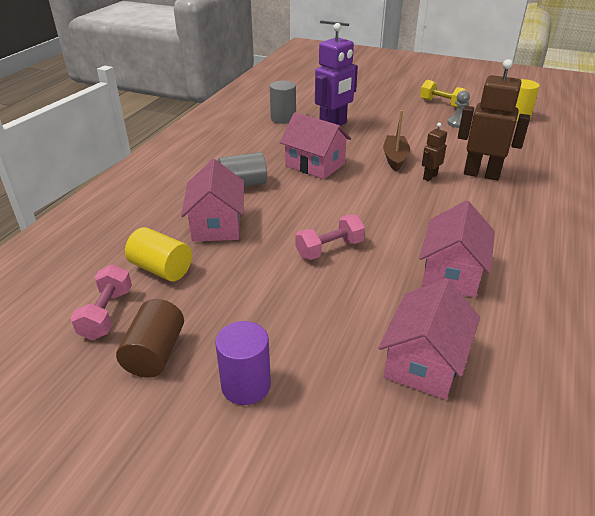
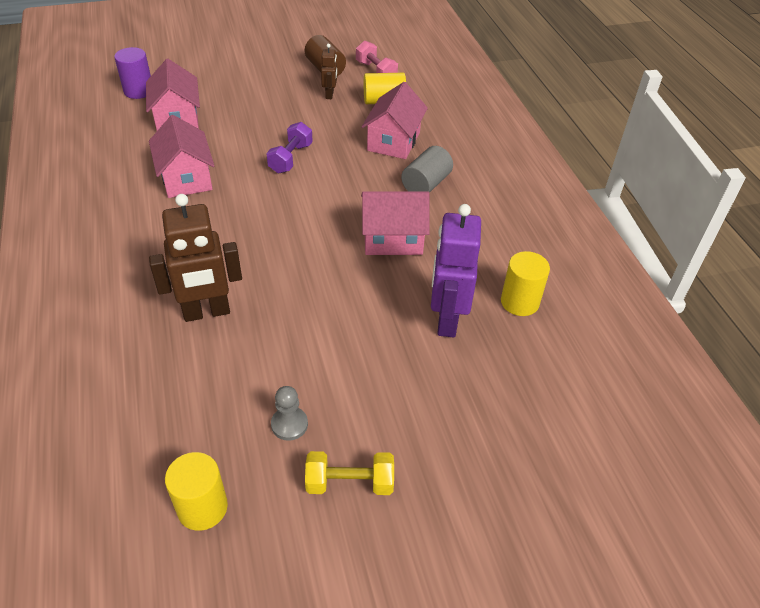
camera: 140 degrees right, 10 degrees up
pink house [181,159,244,242] -> pink house turned 60 degrees clockwise [362,82,428,159]
purple cylinder [215,321,271,405] -> purple cylinder moved to [114,47,151,99]
grey cylinder [270,81,296,124] -> yellow cylinder [501,251,550,316]
pink dumbbell [296,215,365,260] -> purple dumbbell [266,122,313,173]
brown boat [383,110,410,171] -> none
brown robot [422,123,447,181] -> brown robot moved to [321,44,337,99]

